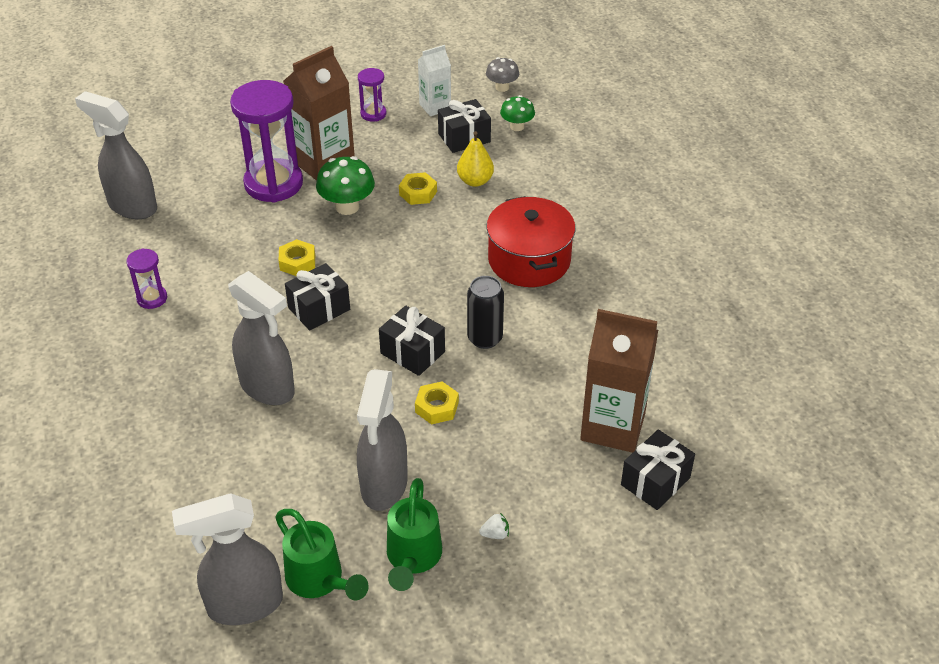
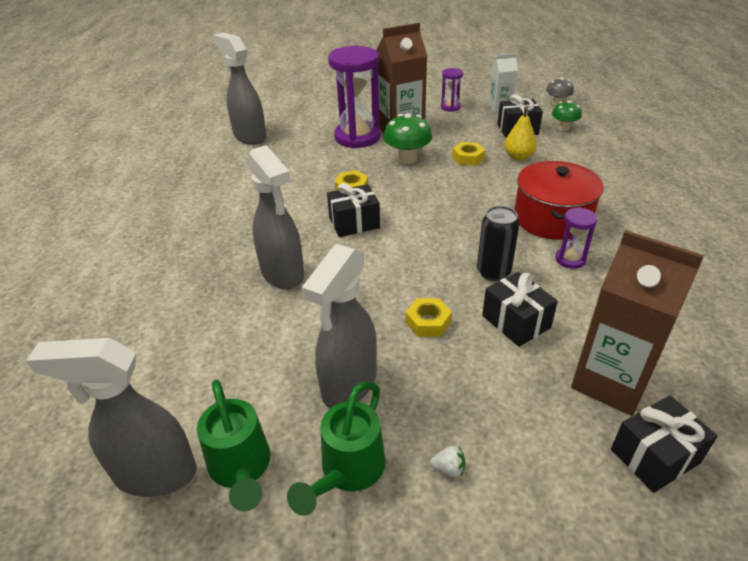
camera: 20 degrees right, 5 degrees down
purple hourglass [126,248,167,309] -> purple hourglass moved to [555,207,597,269]
black gift [379,305,445,376] -> black gift moved to [482,272,558,347]

